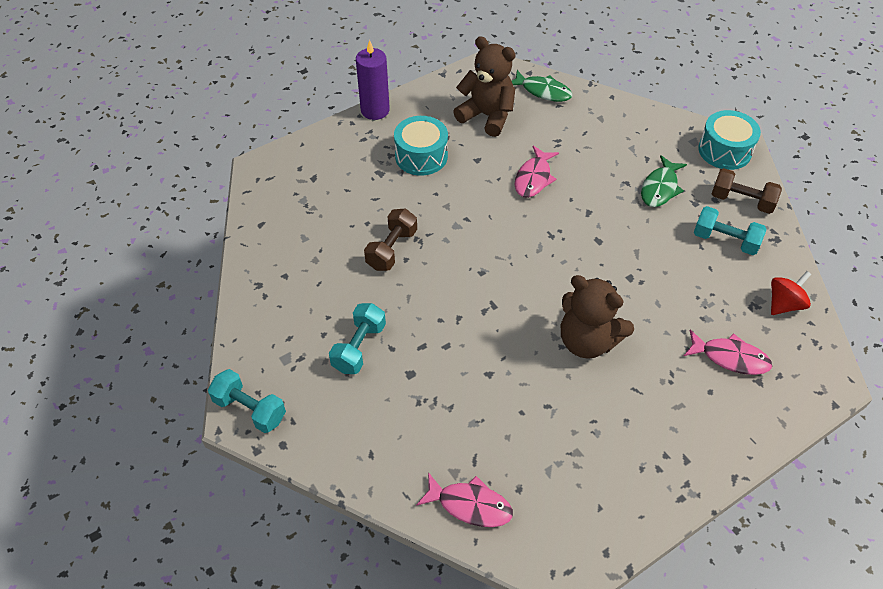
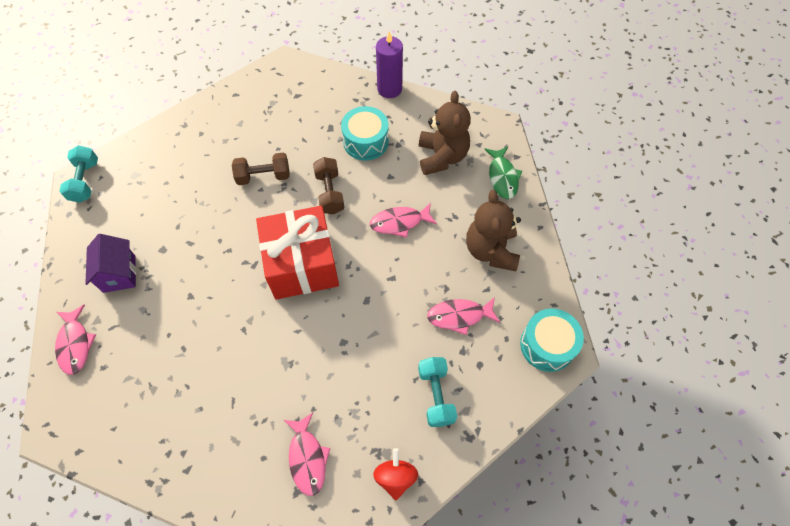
camera: 55 degrees right, 10 degrees up
turquoise dumbbell [329,303,386,374] -> none
brown teddy bear [561,275,634,359] -> brown teddy bear moved to [466,190,521,271]
green fish [641,155,687,207] -> pink fish [427,297,500,335]
brown dumbbell [712,168,782,214] -> brown dumbbell moved to [313,157,344,214]
red spinning top [771,271,811,315] -> red spinning top turned 105 degrees counterclockwise [373,448,418,500]
none -> purple house [85,234,136,293]
none -> red gift [256,206,339,300]

